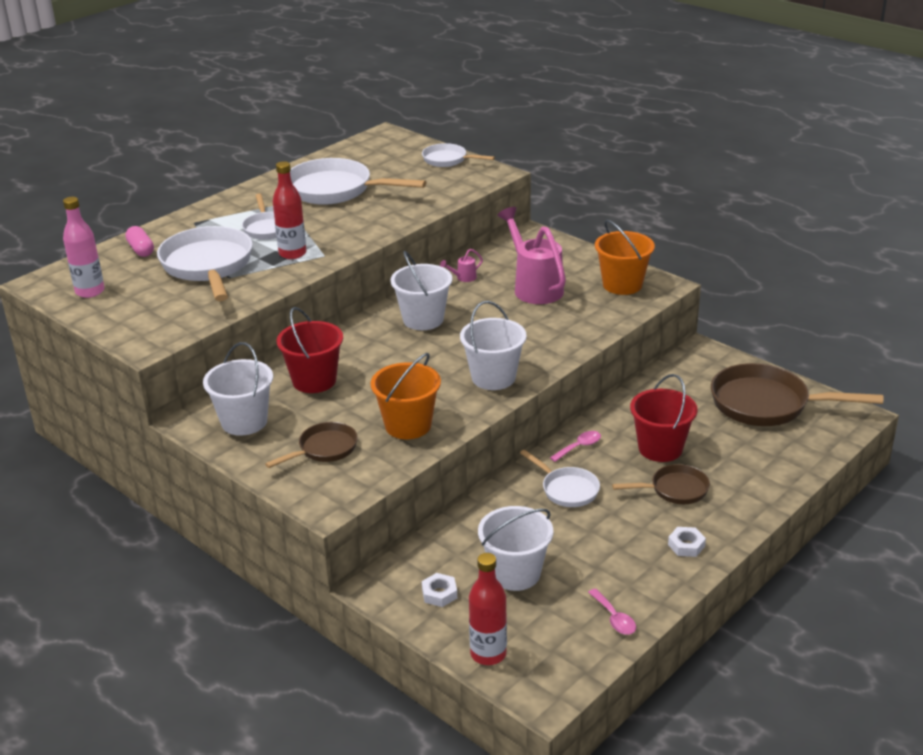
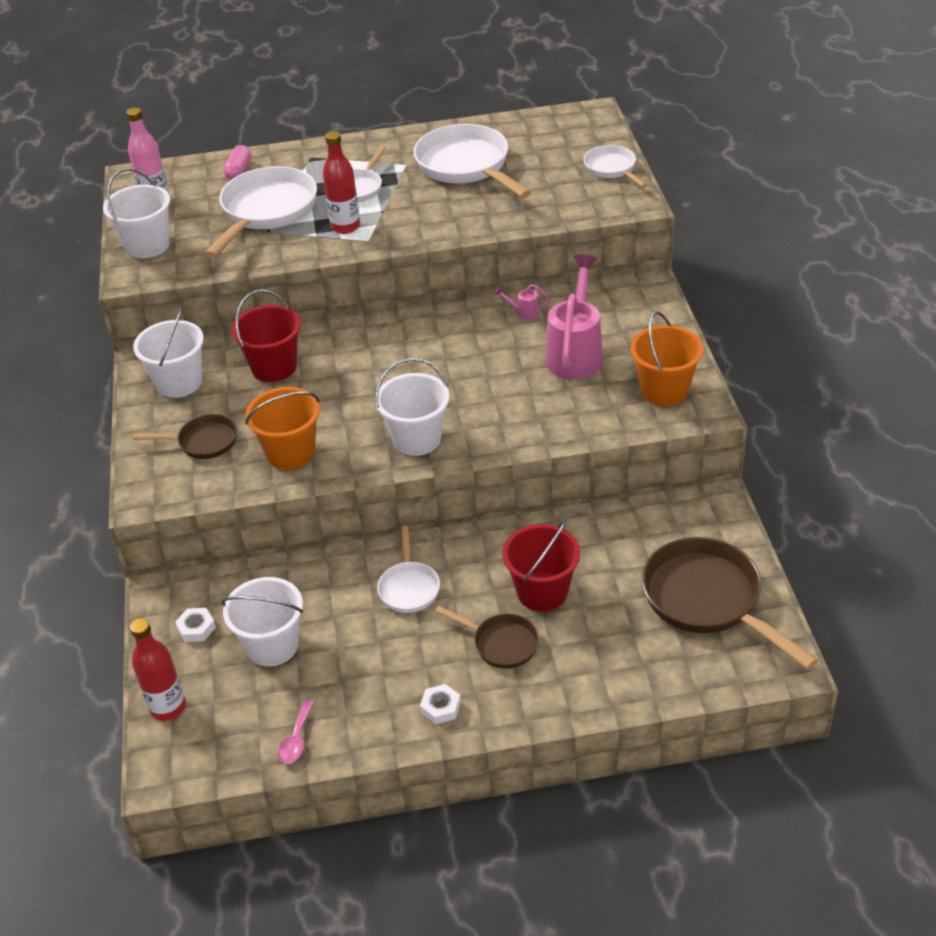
camera: 40 degrees right, 10 degrees up
white bucket [391,251,452,330] -> white bucket moved to [103,168,170,259]
pink spoon [550,431,601,462] -> none

